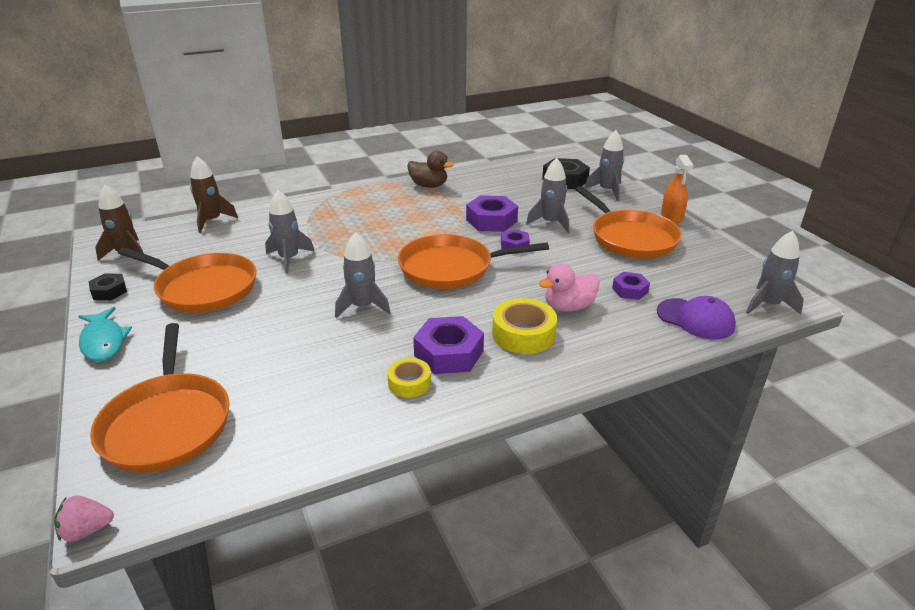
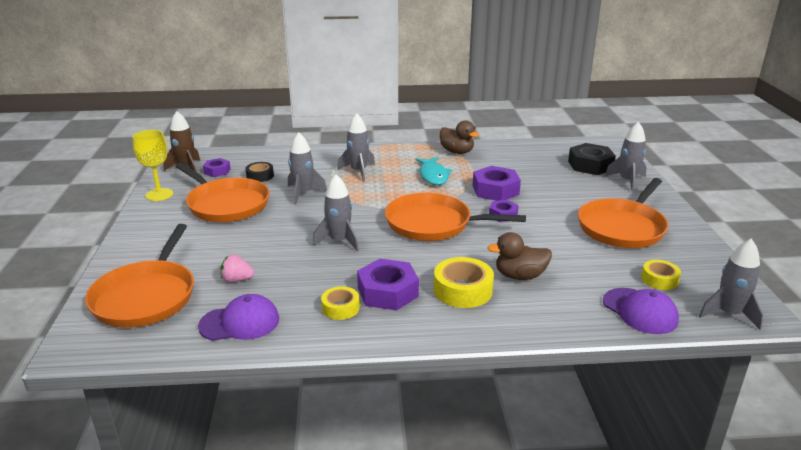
camera: 20 degrees right, 5 degrees down
pink strawberry [54,496,114,542] -> pink strawberry moved to [220,255,254,283]
turquoise fish [78,307,132,362] -> turquoise fish moved to [415,157,452,185]
black nut [89,273,127,300] -> yellow goblet [132,130,173,201]
brown rocket [190,156,238,233] -> none
grey rocket [526,158,569,233] -> grey rocket moved to [337,113,375,181]
pink duck [539,264,600,312] -> brown duck [487,232,552,280]
orange pan [575,186,682,259] -> orange pan turned 45 degrees clockwise [578,178,668,248]
purple nut [612,272,650,300] -> purple nut moved to [203,158,231,177]
orange spray bottle [661,155,694,223] -> none
none -> purple cap [198,294,279,341]
none -> black tape [245,162,274,182]
none -> yellow tape [641,260,681,290]

